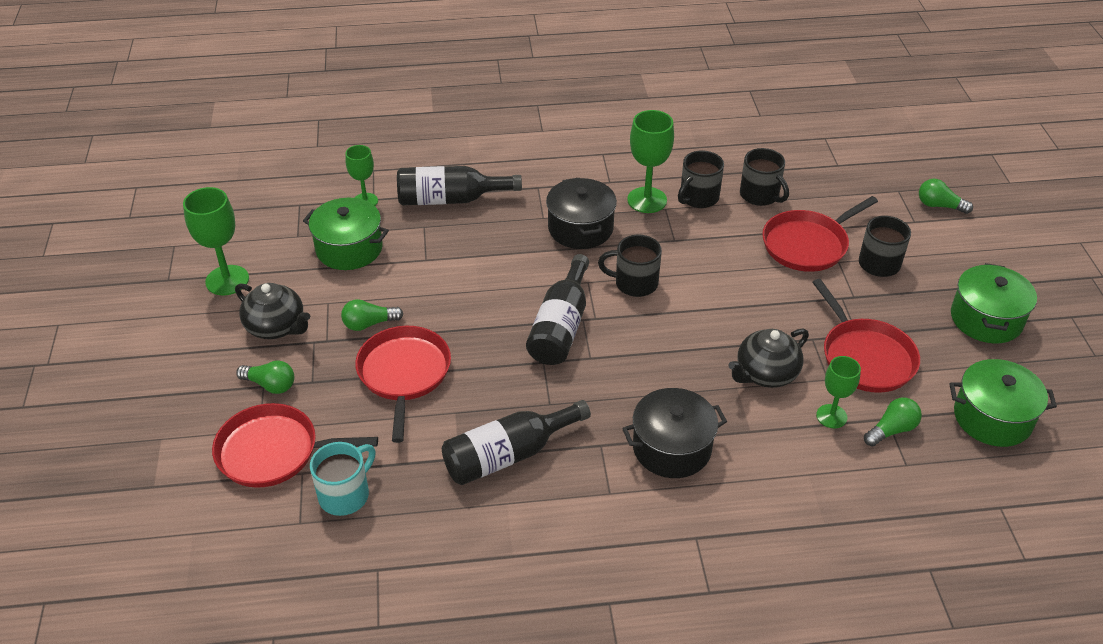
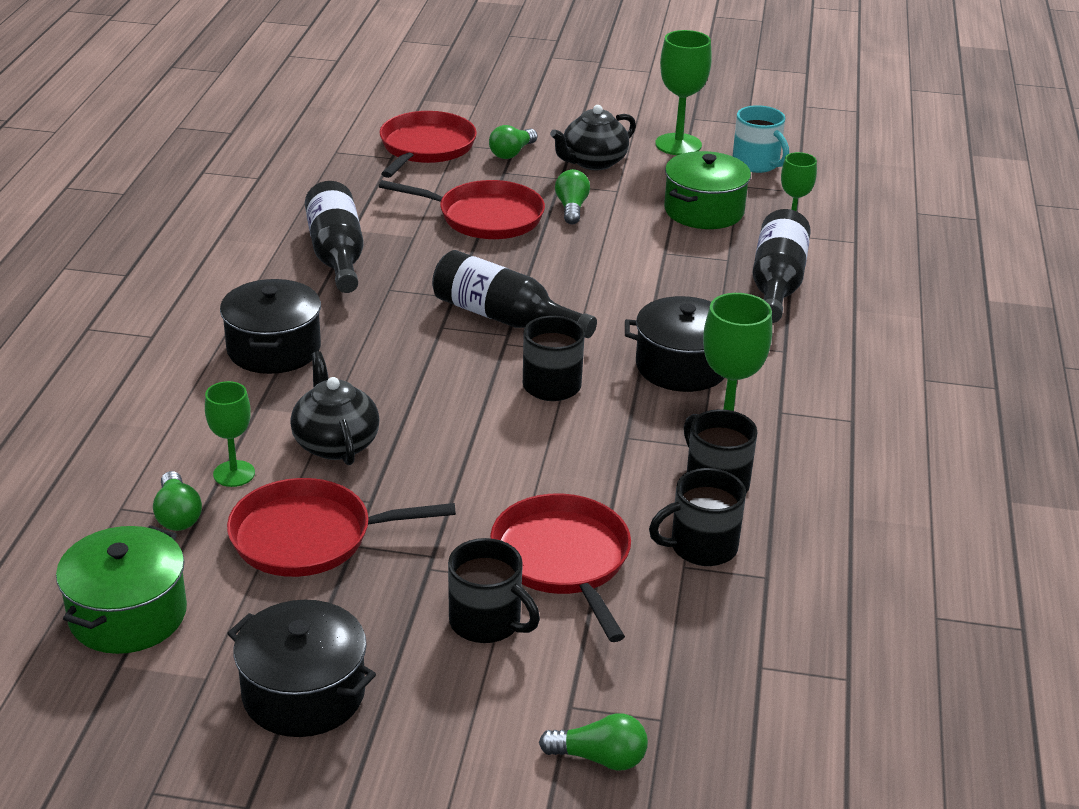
camera: 105 degrees right, 10 degrees down
turquoise mug [310,442,376,516] -> turquoise mug moved to [733,105,789,173]
green light bulb [919,179,973,214] -> green light bulb turned 60 degrees clockwise [539,713,648,771]
green pot [951,263,1037,344] -> black pot [227,600,376,737]

